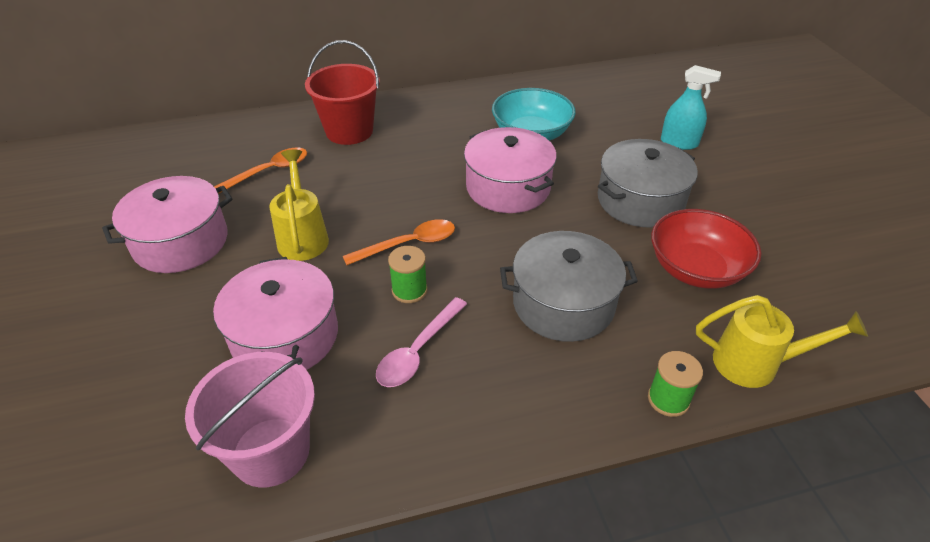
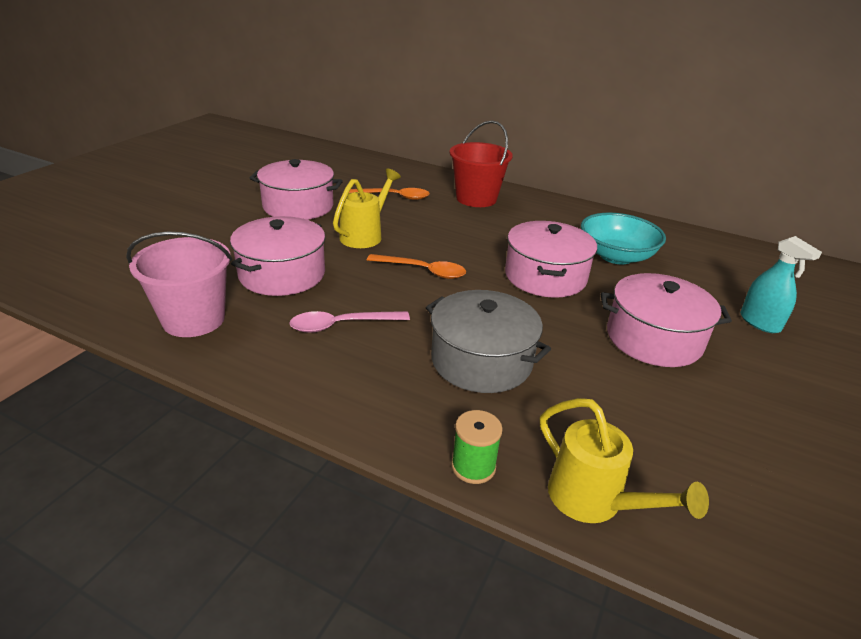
camera: 40 degrees right, 10 degrees down
green spool [388,246,427,303] -> none
grey pot [598,139,698,228] -> pink pot [601,273,732,367]
red bowl [651,209,761,289] -> none

